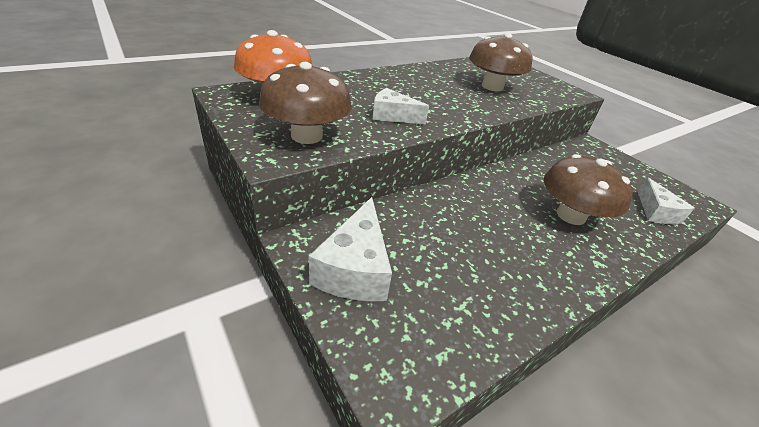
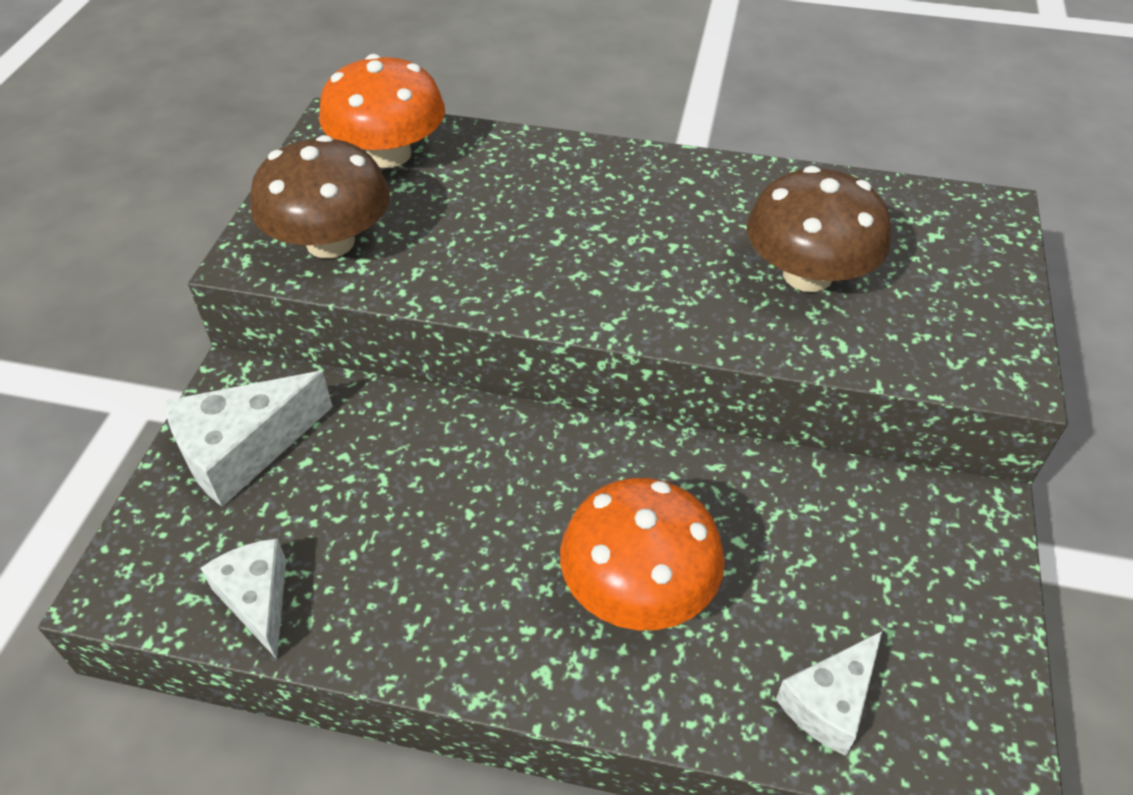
camera: 50 degrees right, 10 degrees up
white cheese [372,88,429,124] -> white cheese moved to [200,538,286,659]
brown mushroom [544,154,633,225] -> orange mushroom [560,478,725,630]

